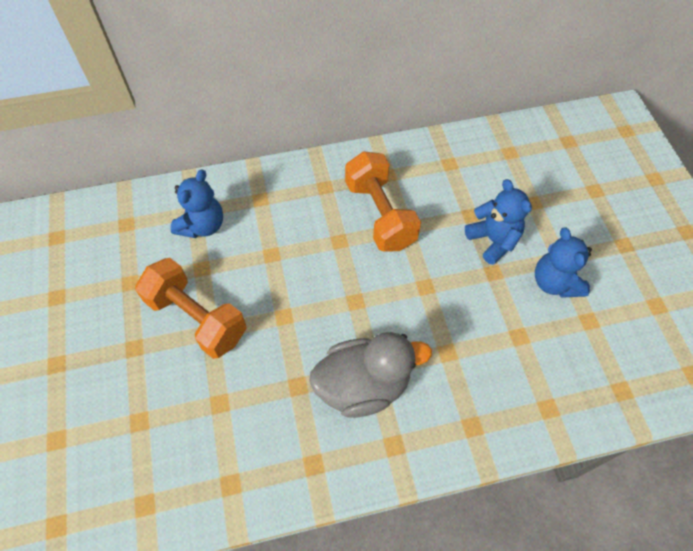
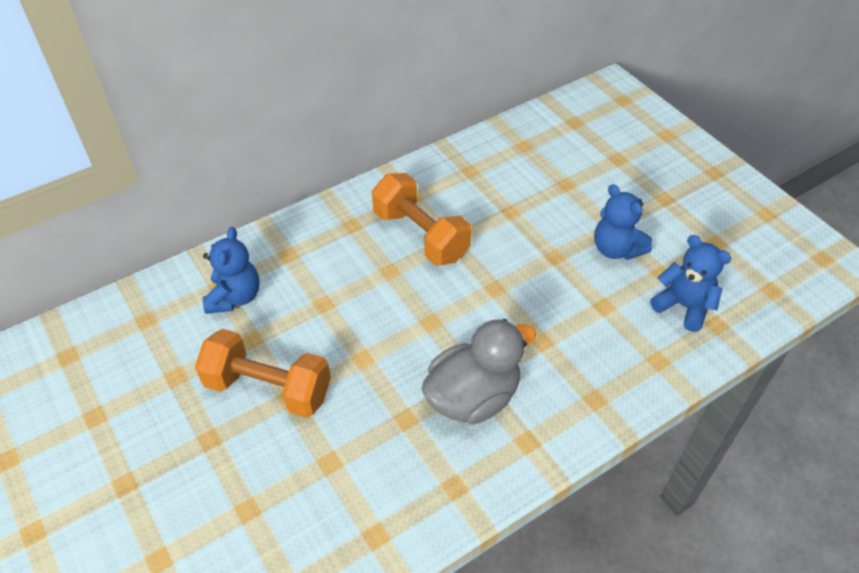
camera: 20 degrees left, 10 degrees down
blue teddy bear [465,179,532,265] -> blue teddy bear moved to [650,235,732,332]

